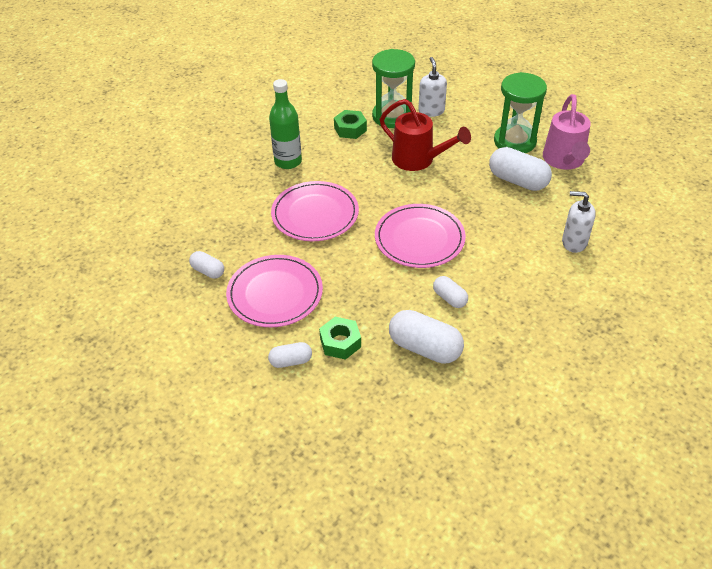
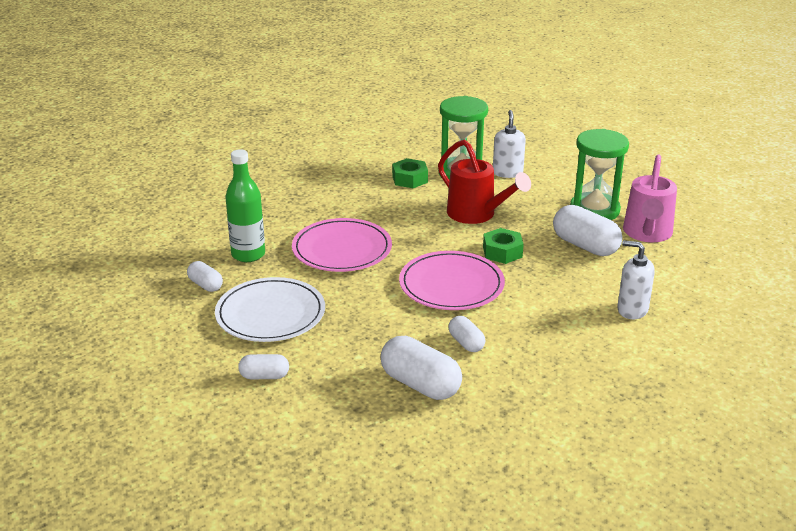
camera: 10 degrees right, 15 degrees down
pink plate [226,255,323,327] -> white plate [215,277,325,342]
green bottle [269,79,302,169] -> green bottle moved to [225,149,265,262]
green nut [319,317,361,360] -> green nut moved to [483,228,524,264]

